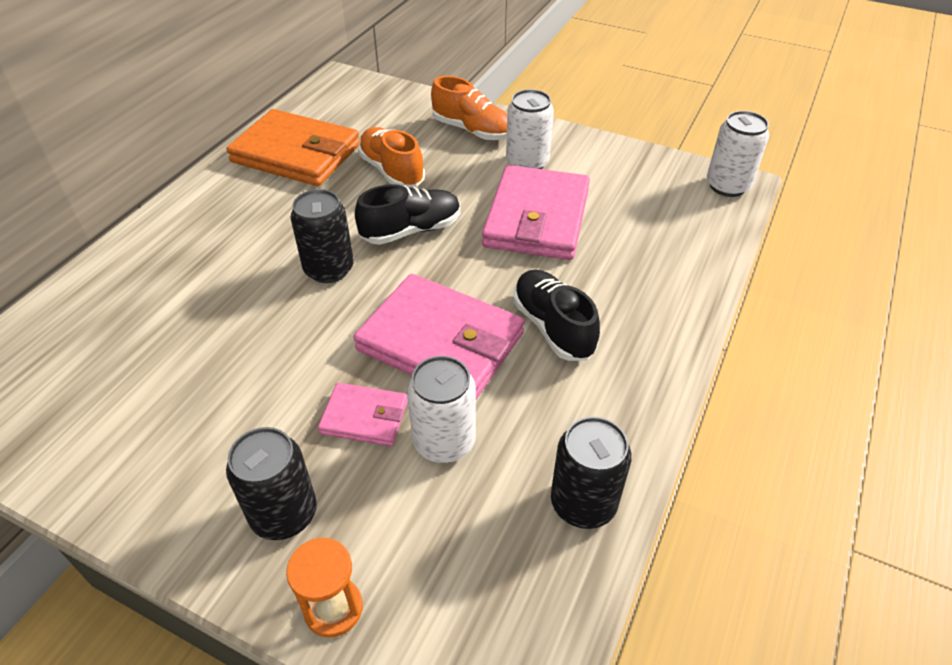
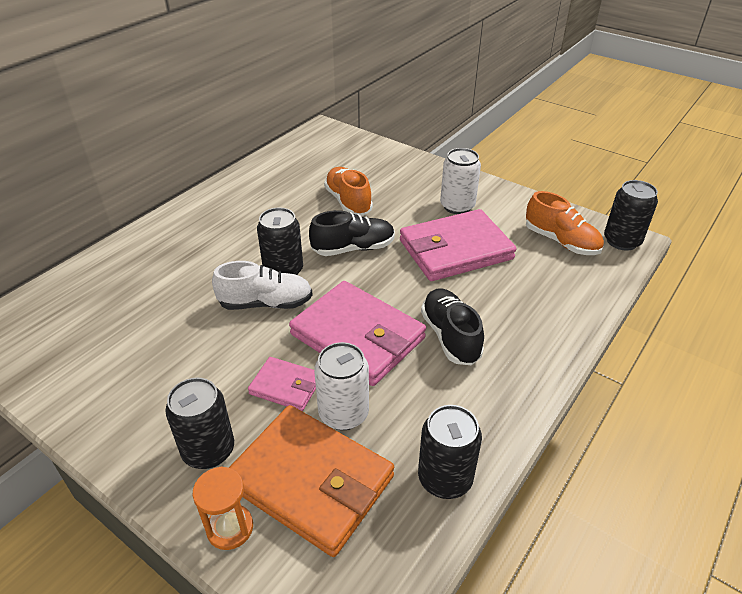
camera: 10 degrees right, 5 degrees down
orange wallet [226,109,360,186] -> orange wallet moved to [229,405,394,557]
orange shoe [431,76,507,140] -> orange shoe moved to [526,191,604,255]
pink wallet [482,165,590,260] -> pink wallet turned 45 degrees clockwise [400,209,517,281]
white can [707,111,769,197] -> black can [604,180,658,250]
none -> white shoe [212,261,313,310]

